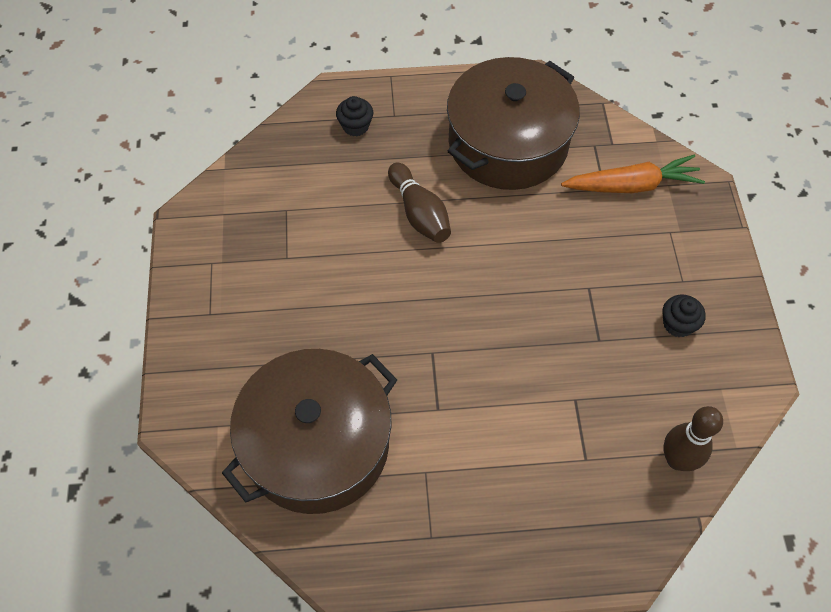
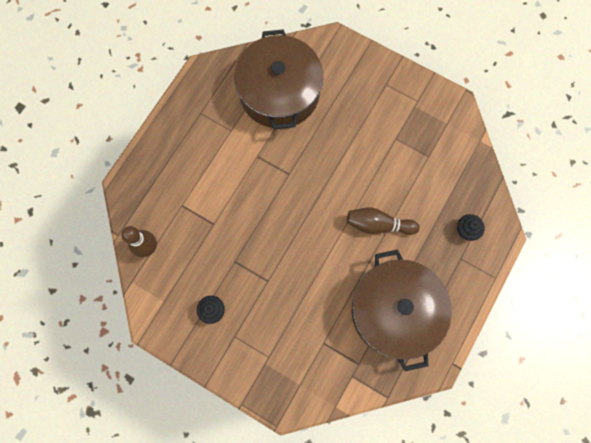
camera: 125 degrees right, 15 degrees up
orange carrot [561,155,705,193] -> none

